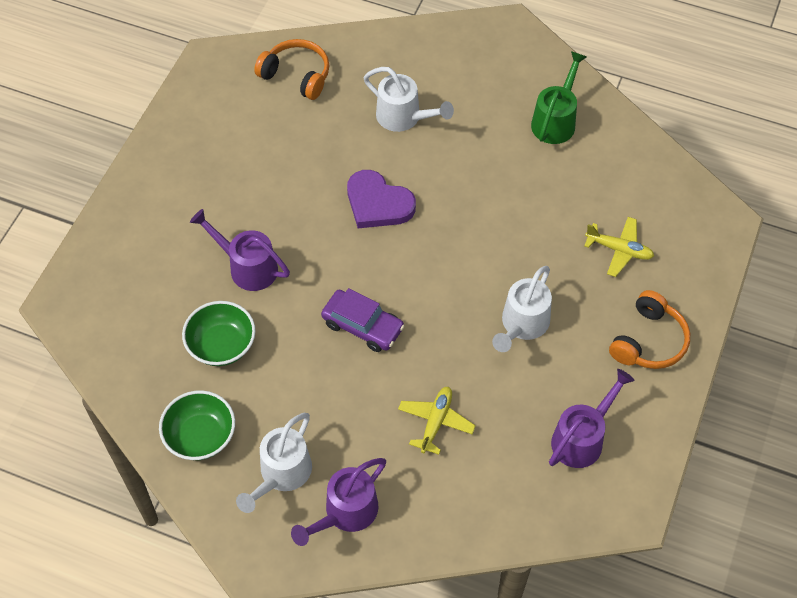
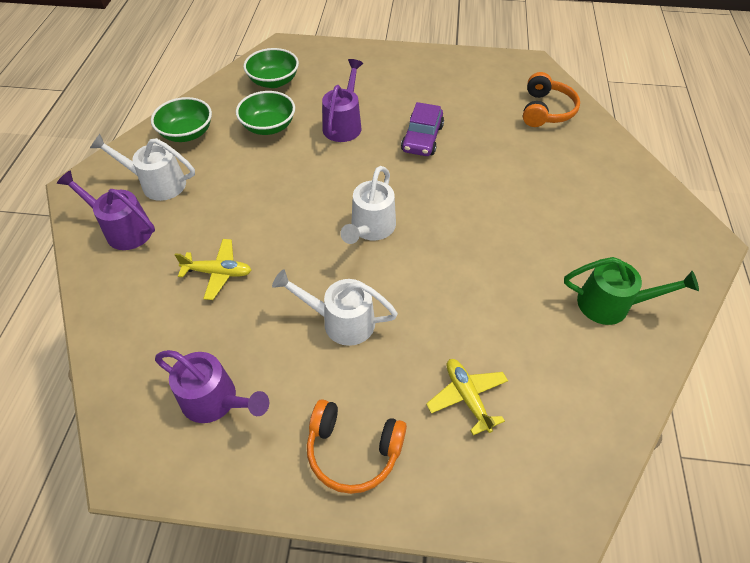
camera: 75 degrees right, 5 degrees down
purple car [321,288,405,352] -> purple car moved to [401,102,444,156]
purple heart [347,170,416,228] -> none
white watering can [364,67,454,132] -> white watering can moved to [340,166,396,244]
yellow plane [584,217,654,277] -> yellow plane turned 150 degrees clockwise [426,359,508,435]
none -> green bowl [244,48,299,88]

